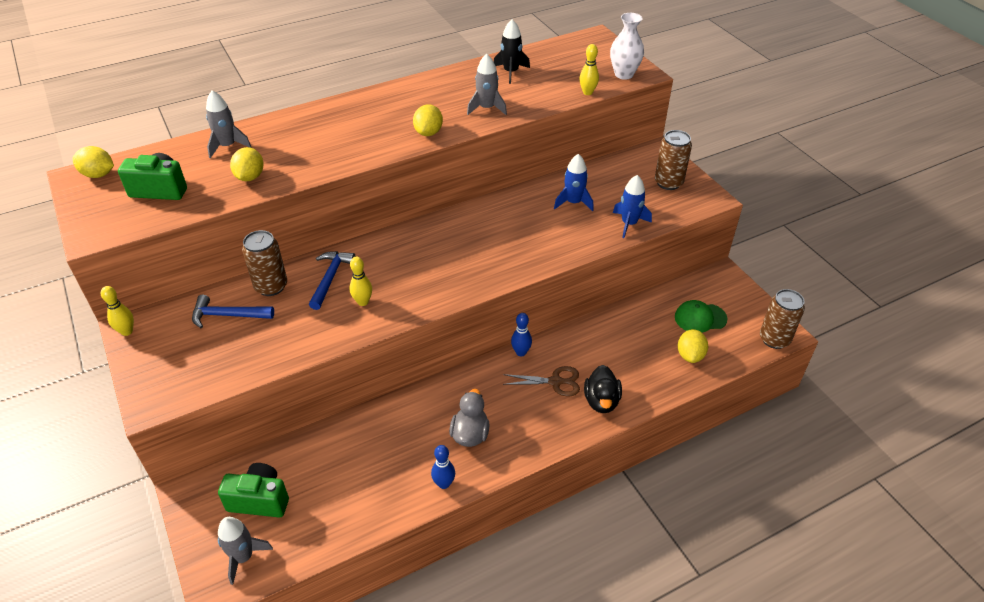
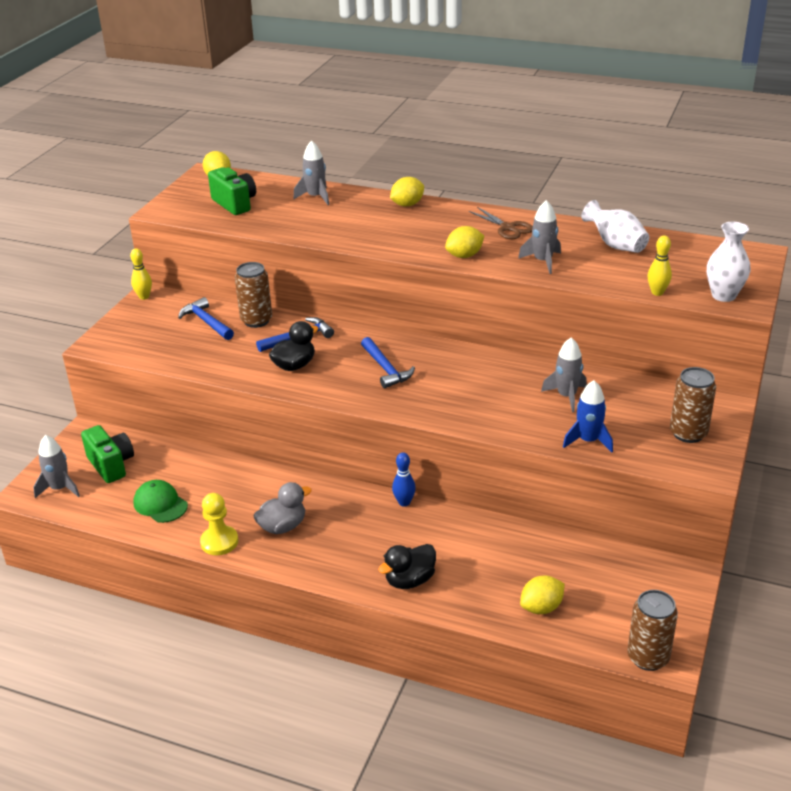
camera: 50 degrees right, 10 degrees down
yellow lemon [230,147,264,181] -> yellow lemon moved to [390,177,424,207]
yellow bowling pin [350,257,372,306] -> black duck [269,321,319,371]
blue bowling pin [431,445,455,489] -> yellow pawn [200,493,238,555]
black rocket [494,19,530,84] -> white vase [581,200,649,253]
brown scissors [503,366,580,397] -> brown scissors moved to [469,207,533,239]
blue rocket [554,154,594,211] -> grey rocket [541,337,587,412]
green cap [675,300,728,333] -> green cap moved to [134,480,188,523]
none -> blue hammer [361,337,415,388]

